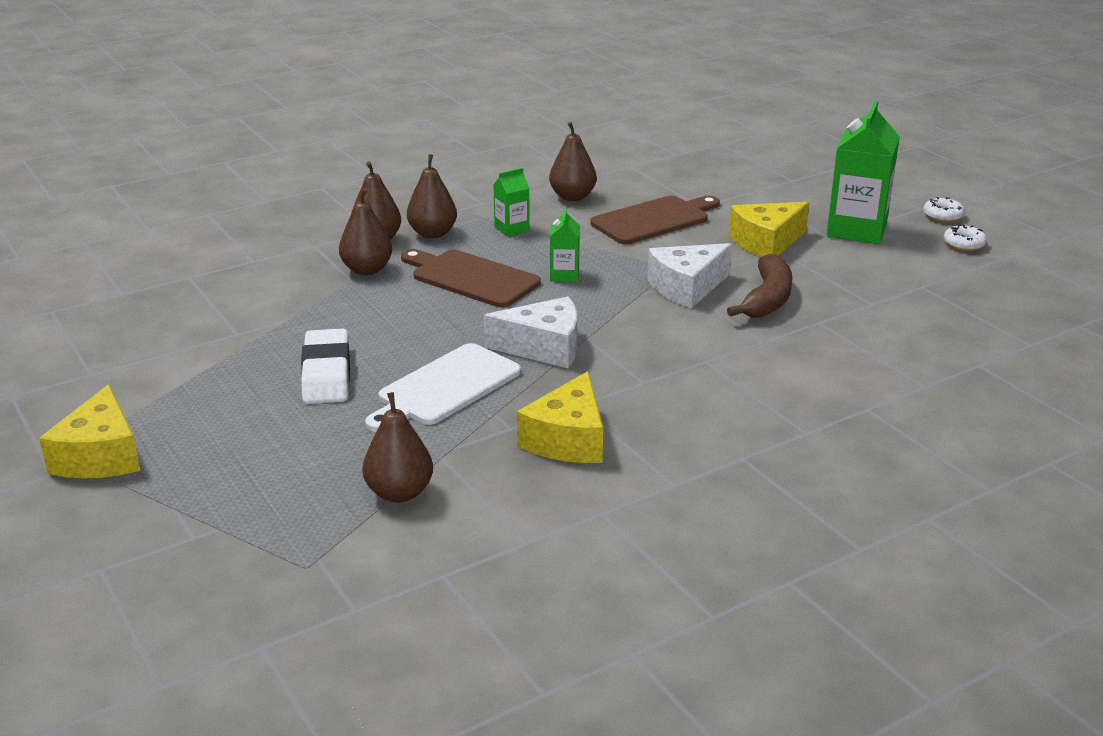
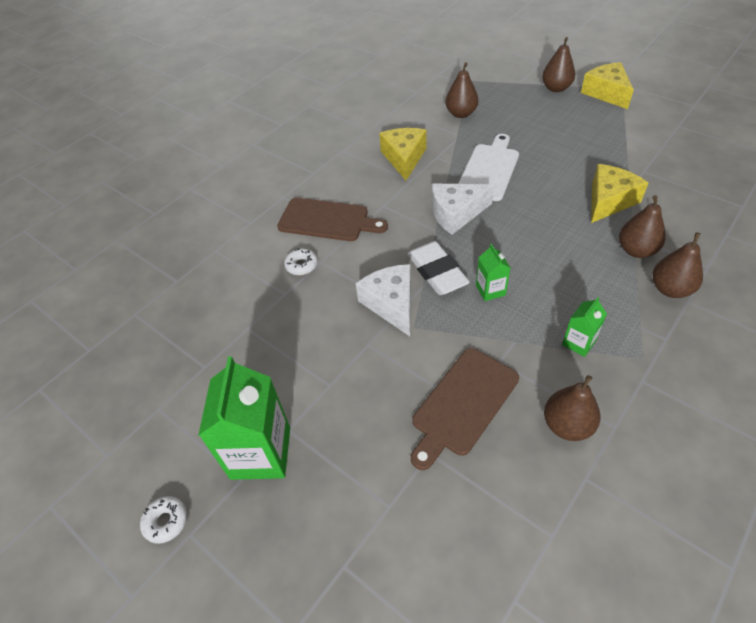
camera: 165 degrees right, 20 degrees up
white eraser [301,328,350,404] -> white eraser moved to [407,241,470,295]
brown cutting board [401,249,541,308] -> brown cutting board moved to [277,198,388,241]
brown pear [407,154,457,238] -> brown pear moved to [542,37,575,92]
white cheese [647,243,732,308] -> white cheese turned 60 degrees counterclockwise [356,264,411,336]
brown banana [727,254,792,318] -> none
yellow cheese [729,202,810,257] -> yellow cheese moved to [591,164,648,223]
white donut [944,224,987,251] -> white donut moved to [284,248,318,275]

